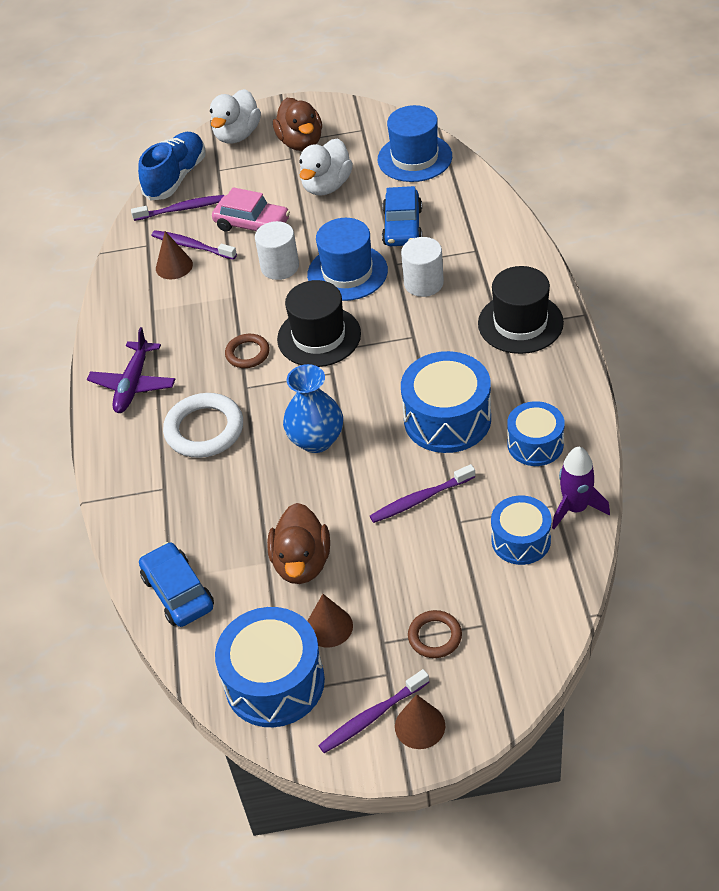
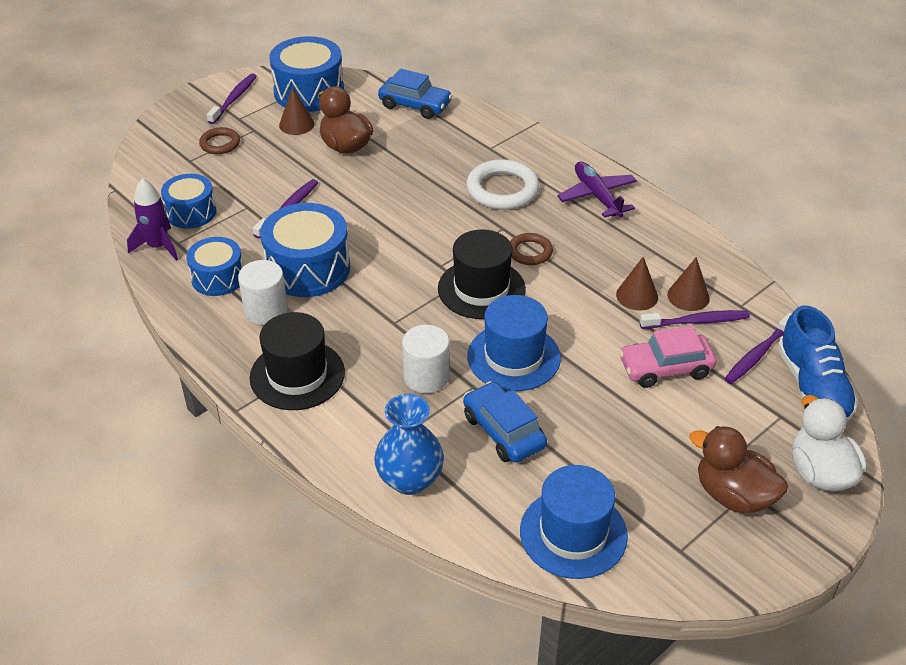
camera: 140 degrees right, 5 degrees down
white cylinder [255,221,299,280] -> white cylinder moved to [238,260,288,325]
blue vase [283,364,343,453] -> blue vase moved to [374,394,444,495]
white duck [299,138,353,196] -> none
brown cone [395,694,445,749] -> brown cone moved to [616,257,658,310]

